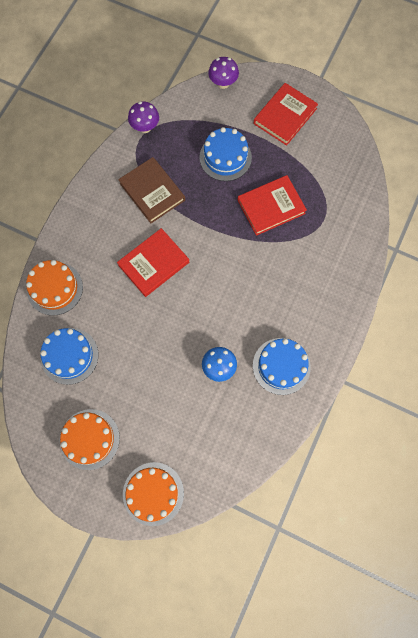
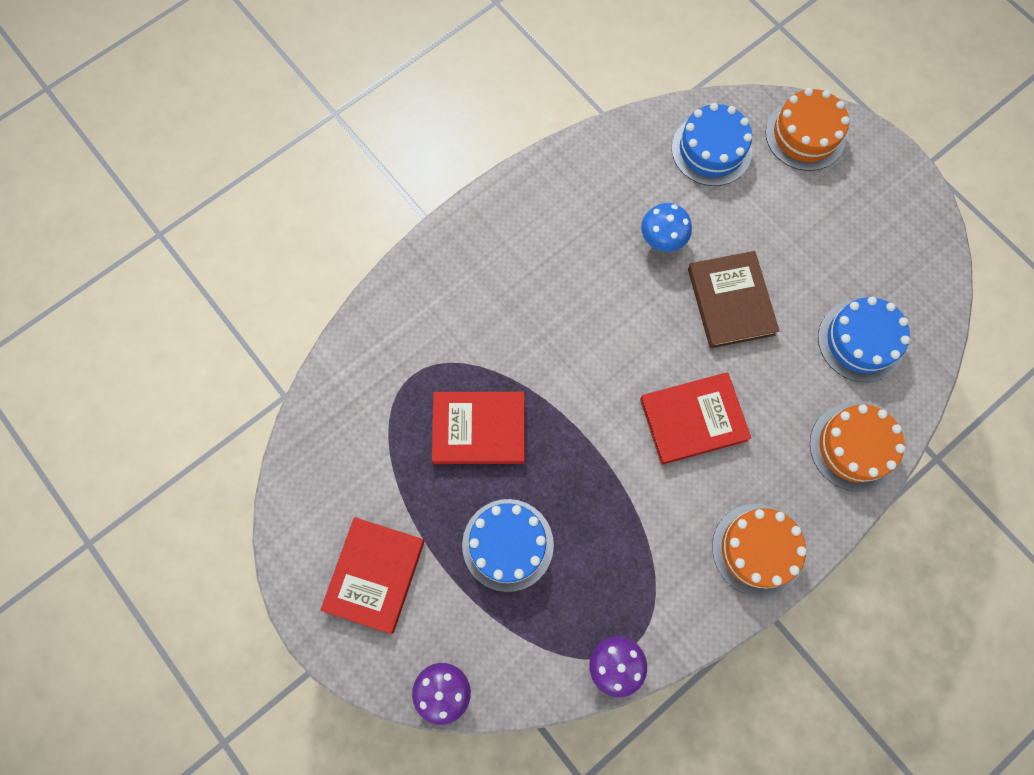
camera: 155 degrees left, 0 degrees up
orange cake [60,409,120,470] -> orange cake moved to [712,504,807,597]
brown book [118,157,185,223] -> brown book moved to [688,251,779,348]
blue cake [253,338,311,395] -> blue cake moved to [672,103,752,186]
red book [254,83,318,146] -> red book turned 45 degrees counterclockwise [320,517,425,634]

